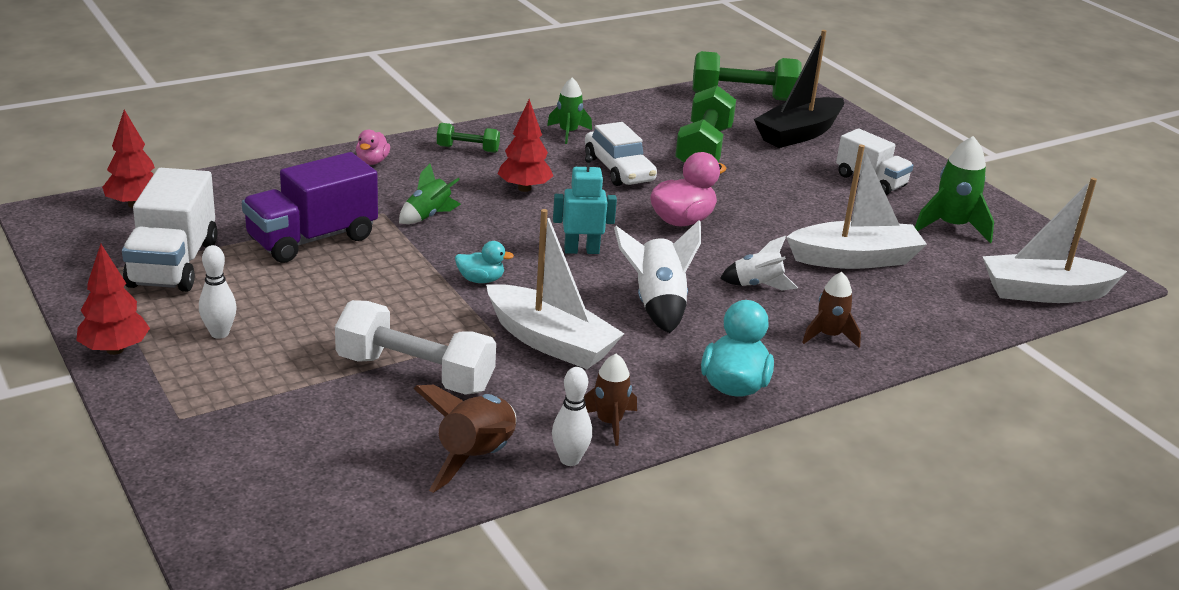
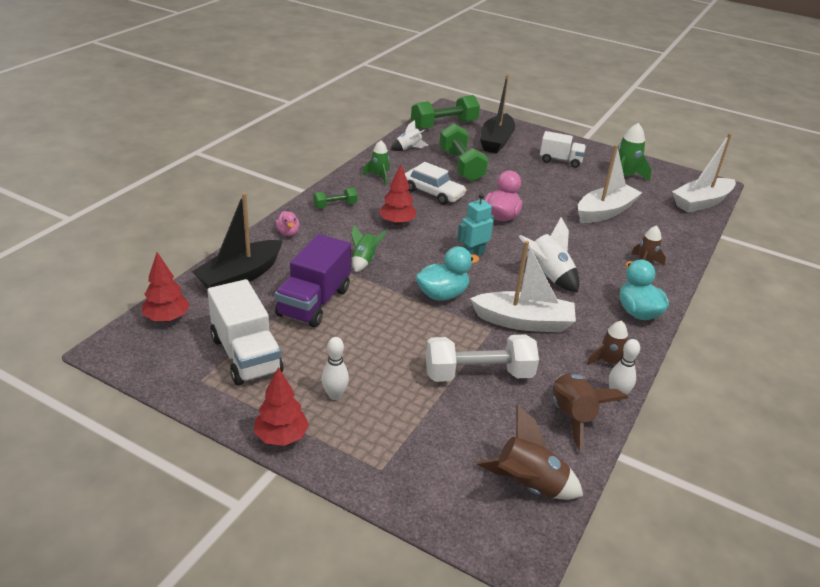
camera: 30 degrees left, 5 degrees up
turquoise duck [455,241,514,283] -> turquoise duck [416,246,479,300], size x1.72
white rocket [720,236,798,290] -> white rocket moved to [391,120,428,151]
none -> black boat [192,193,283,288]
none -> brown rocket [476,406,583,500]

